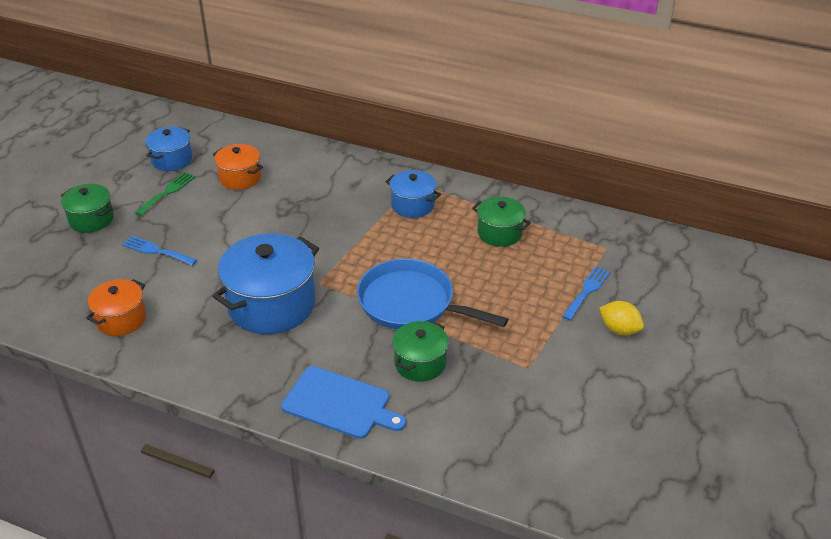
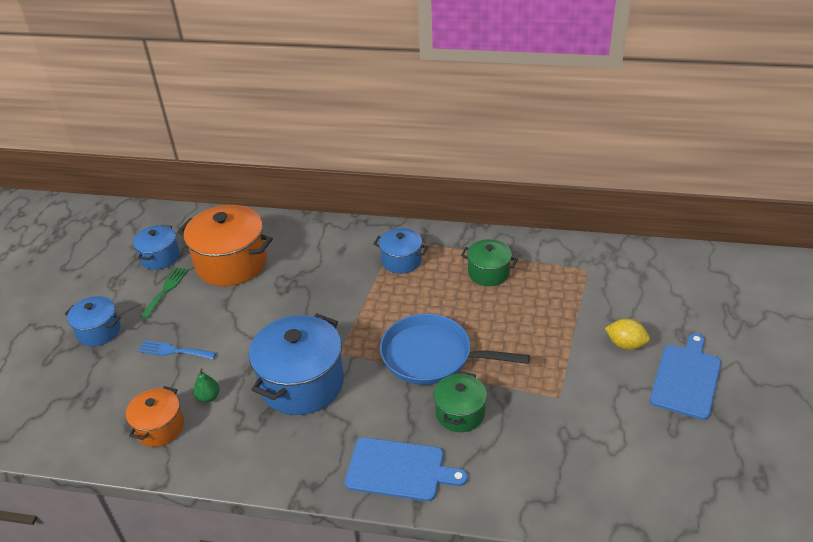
camera: 10 degrees left, 0 degrees up
green pot [61,184,114,233] -> blue pot [65,296,121,346]
orange pot [213,144,263,190] -> orange pot [178,205,273,286], size x1.80
blue fork [562,266,611,320] -> none
none -> green pear [193,368,220,402]
none -> blue cutting board [650,333,721,420]

